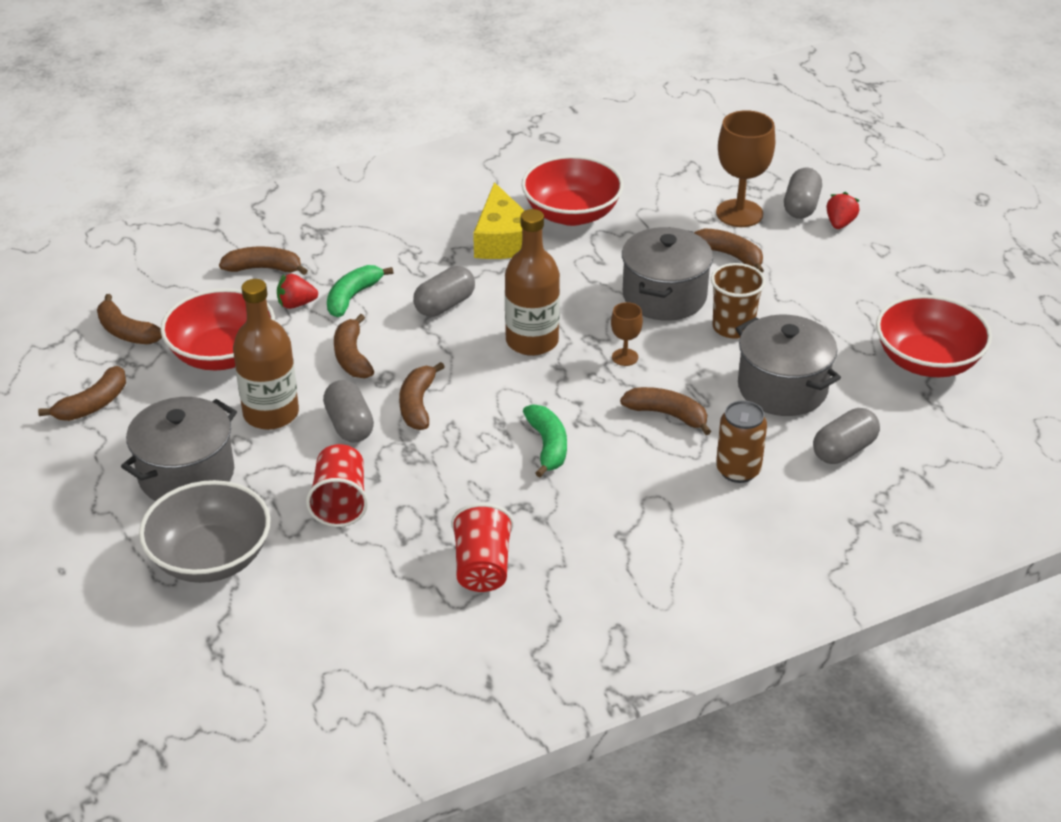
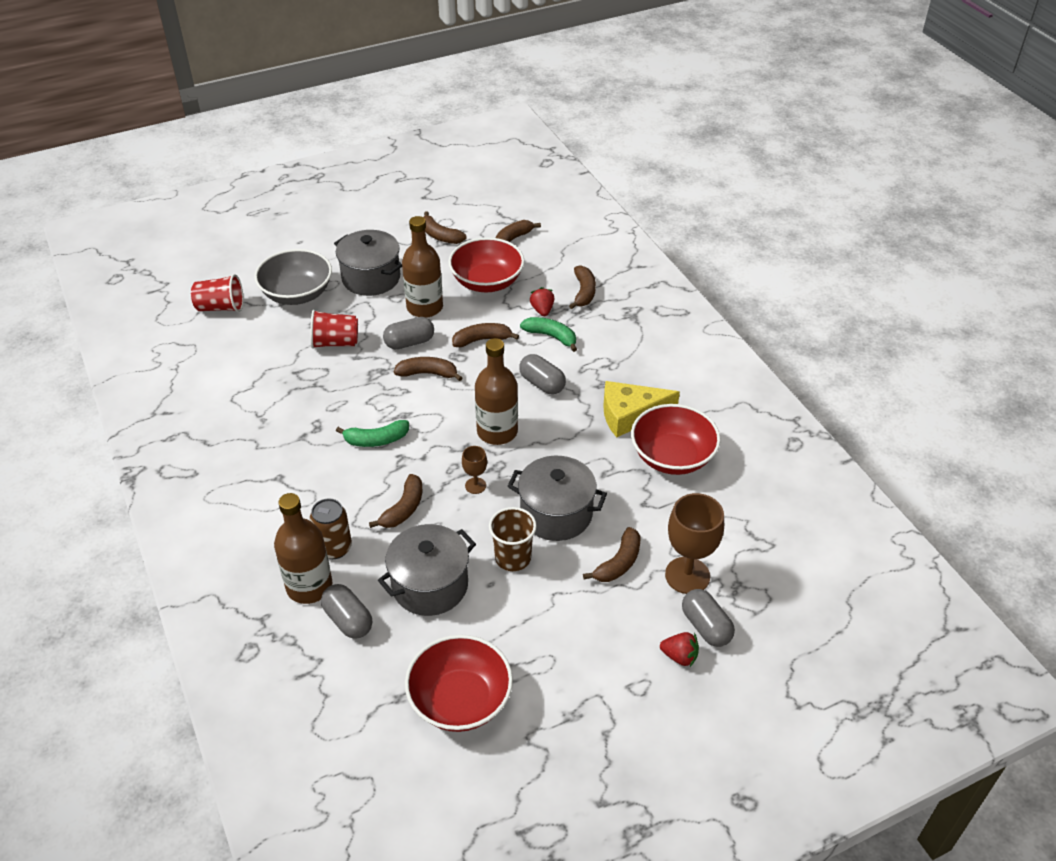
camera: 90 degrees right, 5 degrees up
red cup [451,503,514,592] -> red cup moved to [191,274,244,312]
grey capsule [784,168,822,219] -> grey capsule turned 45 degrees clockwise [682,589,735,647]
none -> brown bottle [274,493,332,604]

